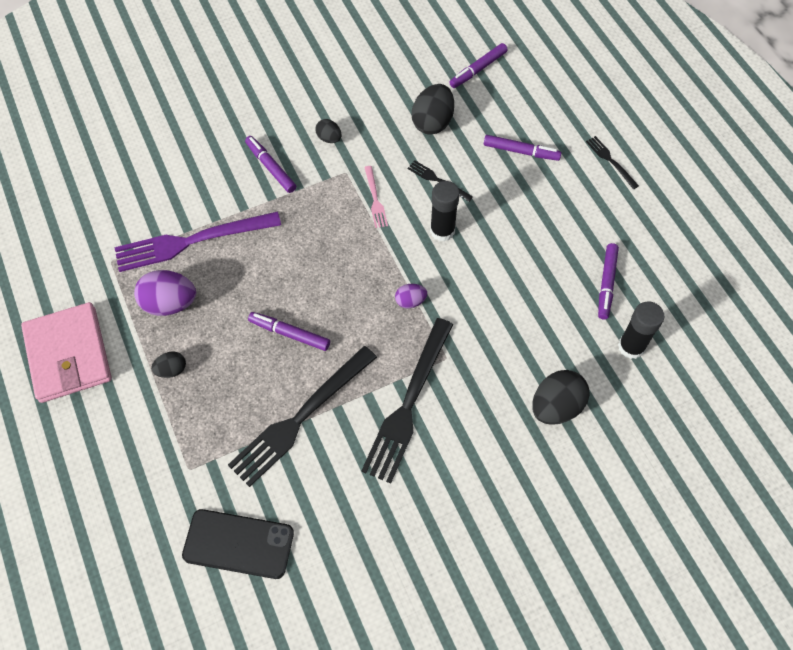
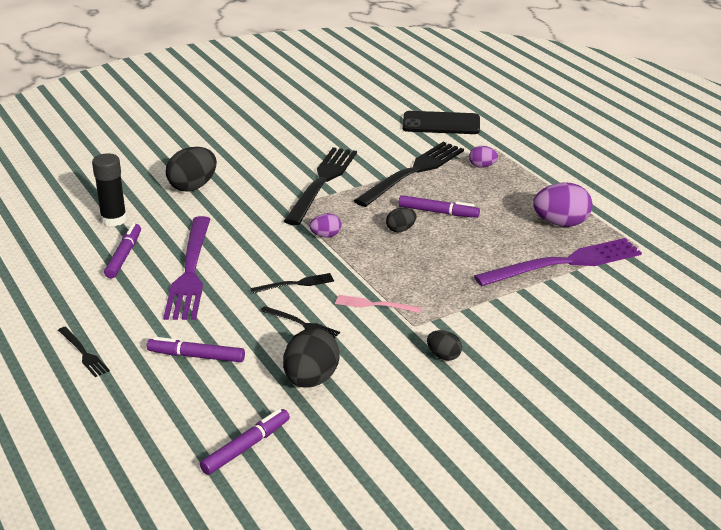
camera: 175 degrees right, 30 degrees down
pink wallet [21,302,112,403] -> none
black egg [151,351,186,378] -> black egg moved to [386,208,416,232]
purple marker [245,136,296,193] -> none
pink fork [364,166,388,228] -> pink fork turned 60 degrees counterclockwise [335,295,421,313]
black glue stick [430,181,460,241] -> black fork [250,273,334,294]
none -> purple fork [163,216,210,320]
none -> purple egg [469,146,498,168]

